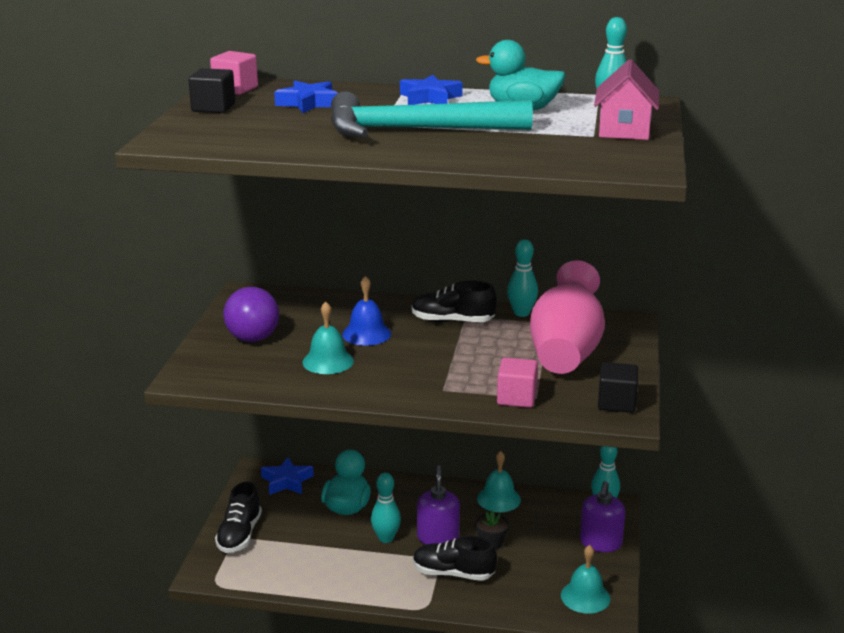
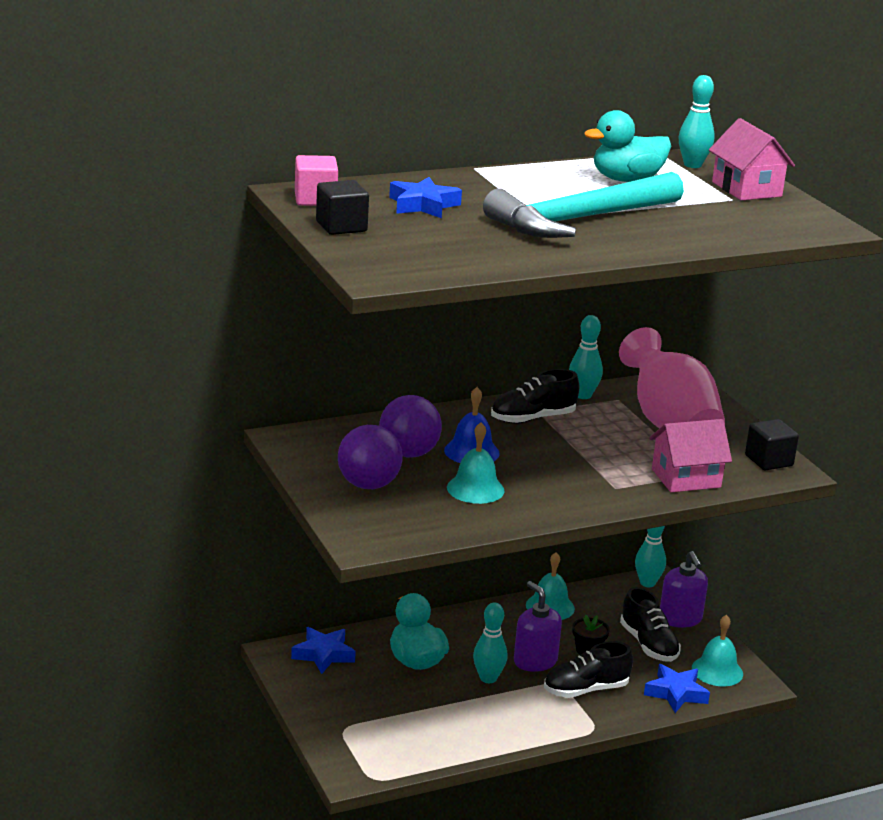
camera: 35 degrees left, 0 degrees up
black shoe [215,482,262,553] -> black shoe moved to [620,587,681,662]
blue star [400,75,463,105] -> blue star moved to [644,664,710,713]
pink cube [497,357,538,408] -> pink house [650,419,732,492]
none -> purple ball [379,395,442,458]

